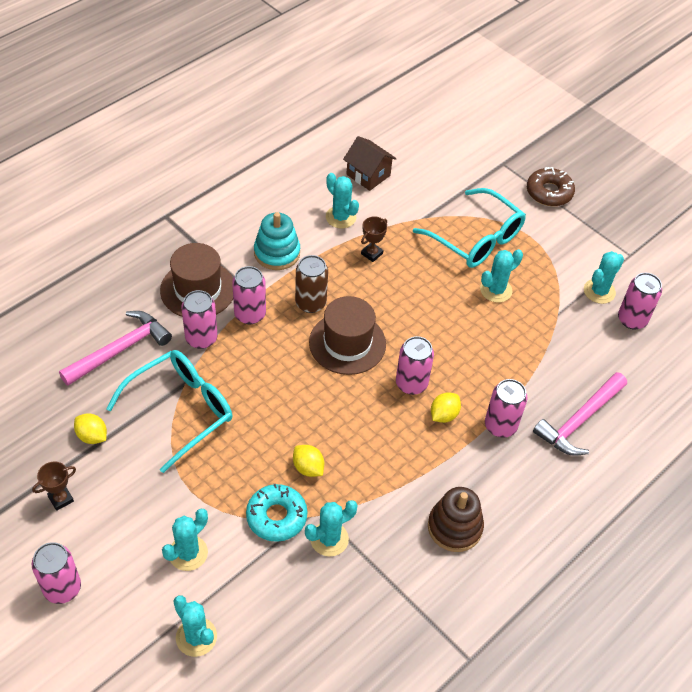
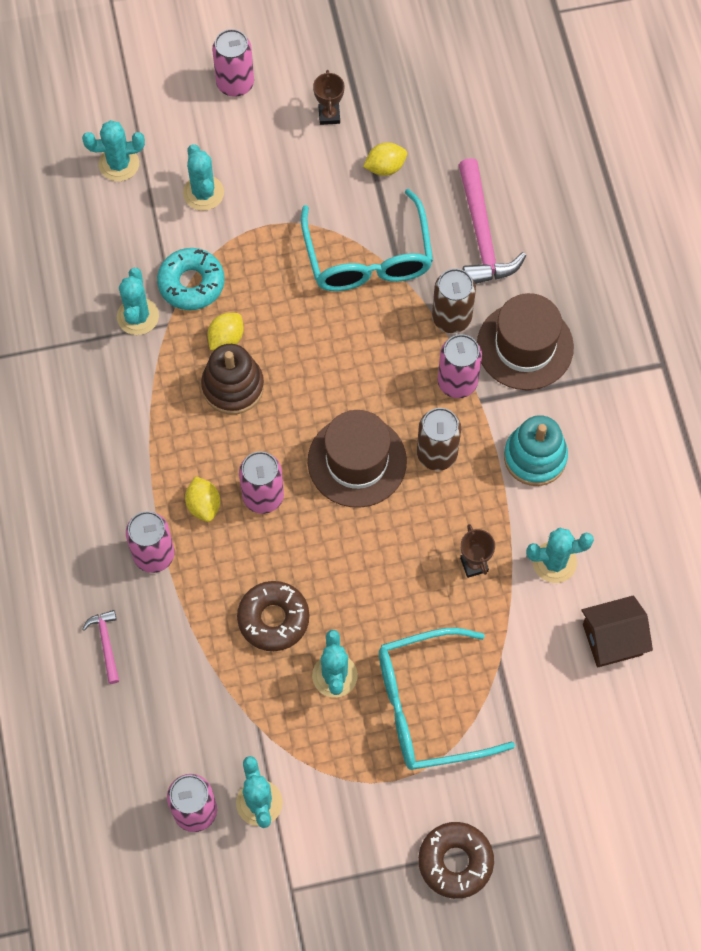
camera: 125 degrees right, 15 degrees up
pink can [181,290,218,349] -> brown can [432,268,476,333]
yellow lemon [293,445,324,477] -> yellow lemon turned 45 degrees counterclockwise [207,313,244,350]
brown stacking toy [428,487,484,552] -> brown stacking toy moved to [201,344,264,414]
pink hammer [533,372,627,456] -> pink hammer [82,610,119,684], size x0.50
none -> brown donut [237,581,309,651]

